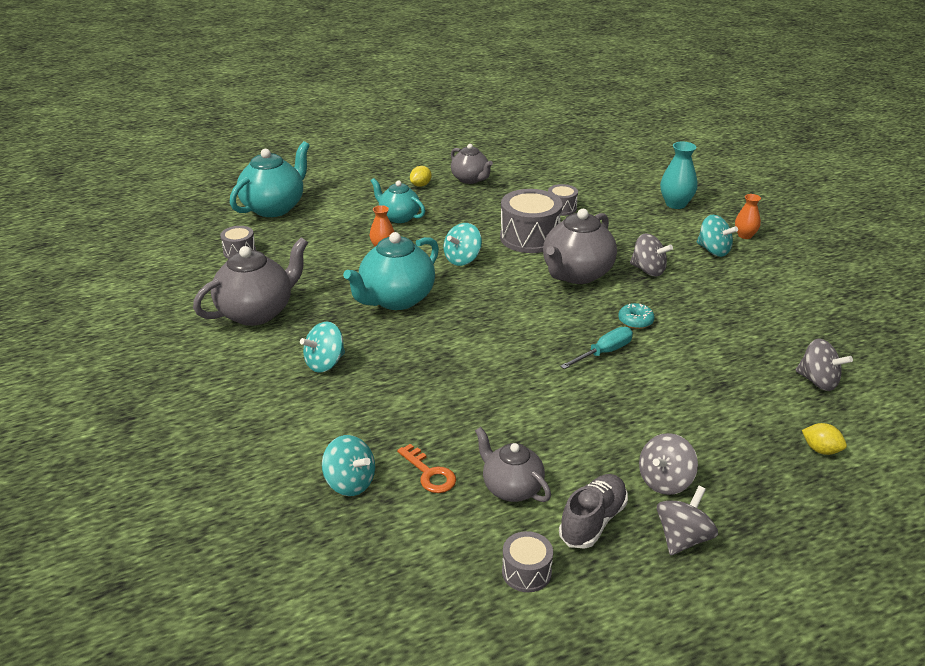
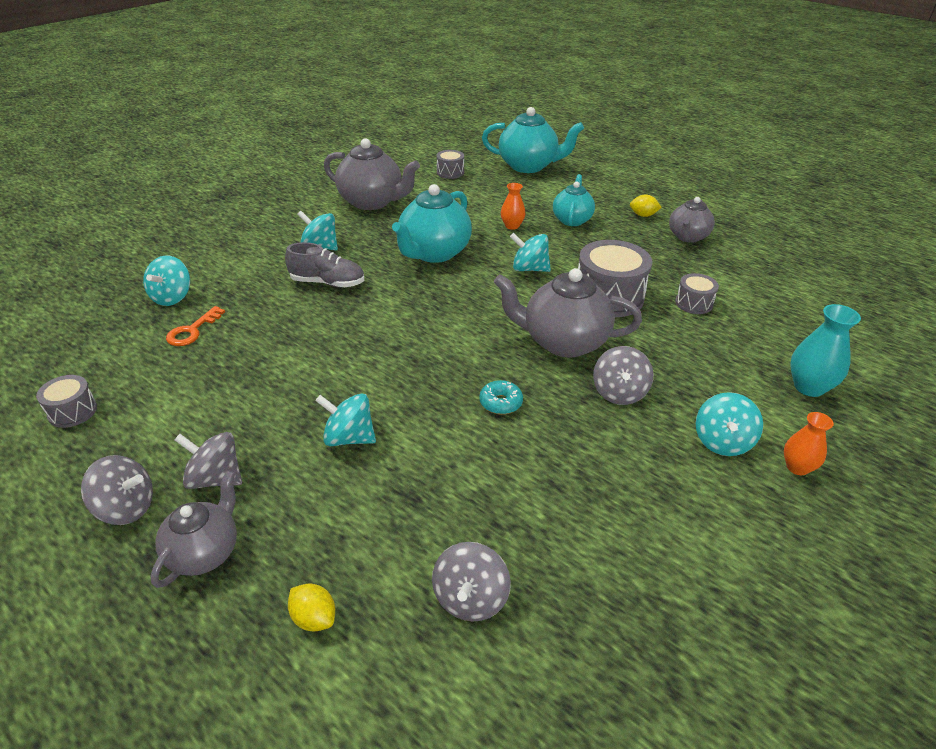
camera: 65 degrees right, 5 degrees up
turquoise teapot [343,232,439,310] -> turquoise teapot turned 75 degrees counterclockwise [392,184,472,263]
grey teapot [475,427,551,502] -> grey teapot moved to [151,471,237,588]
grey shoe [559,474,628,549] -> grey shoe moved to [285,242,364,288]
turquoise screwdriver [560,327,633,369] -> none
yellow lemon [802,423,847,455] -> yellow lemon turned 60 degrees counterclockwise [288,583,335,631]
none -> turquoise spinning top [315,393,376,446]

